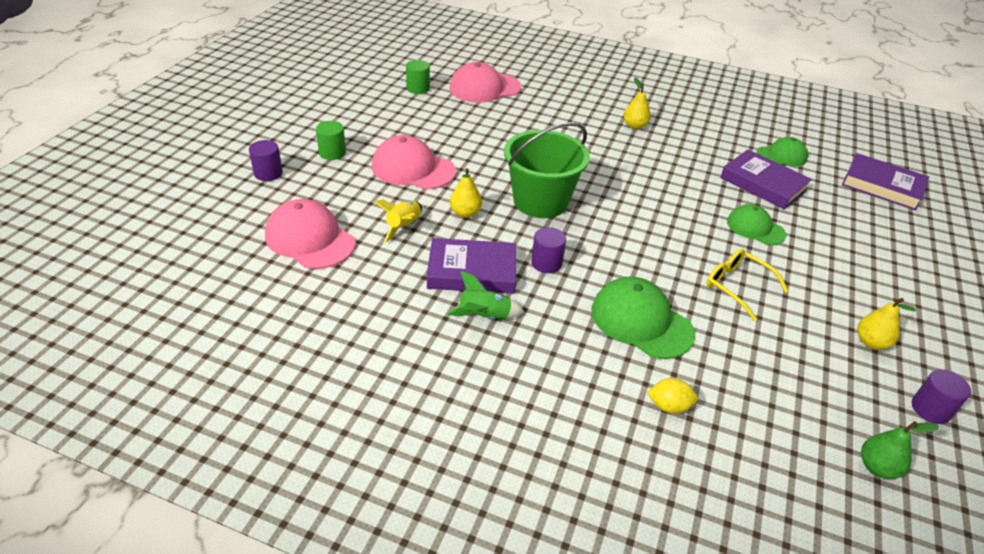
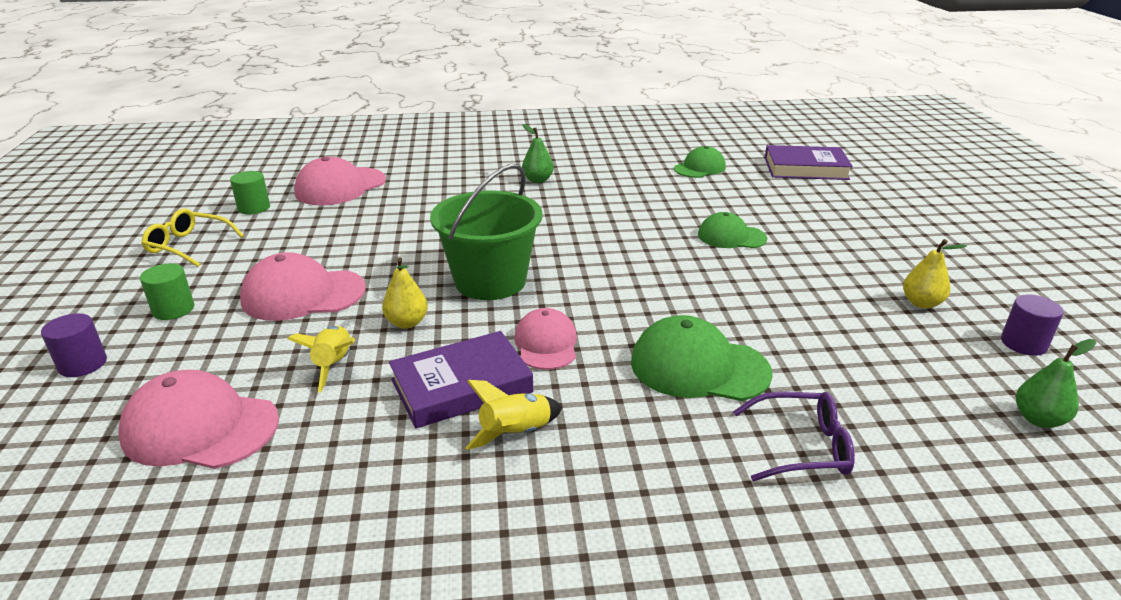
camera: 25 degrees left, 10 degrees down
green rocket [447,271,524,319] -> yellow rocket [466,380,562,450]
purple cylinder [531,227,566,273] -> pink cap [514,308,577,370]
yellow pear [623,77,651,129] -> green pear [522,124,554,183]
yellow lemon [647,378,698,414] -> purple glasses [733,392,855,481]
yellow glasses [706,249,789,321] -> yellow glasses moved to [141,209,244,267]
purple book [720,150,812,210] -> none

